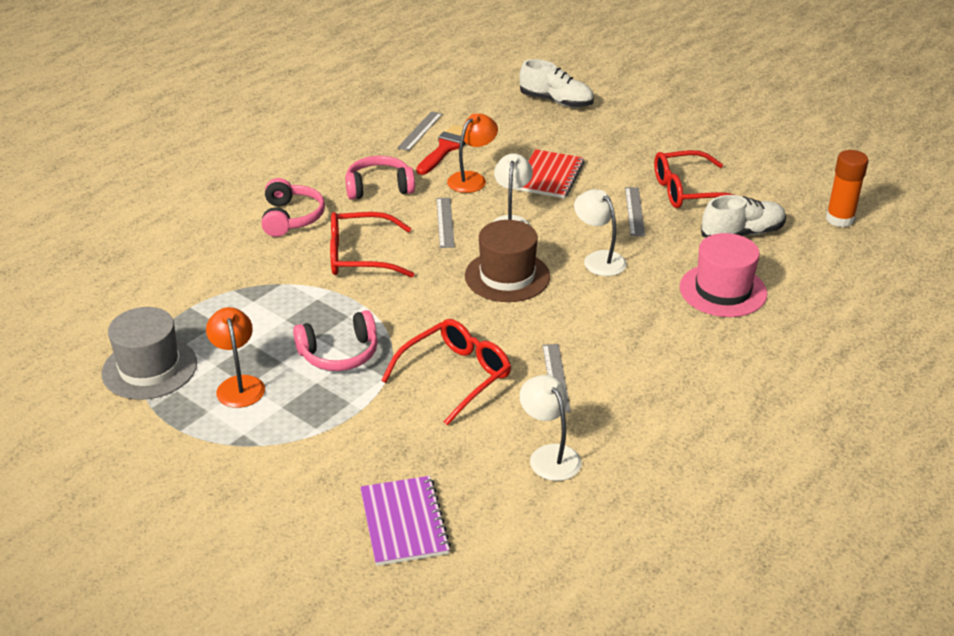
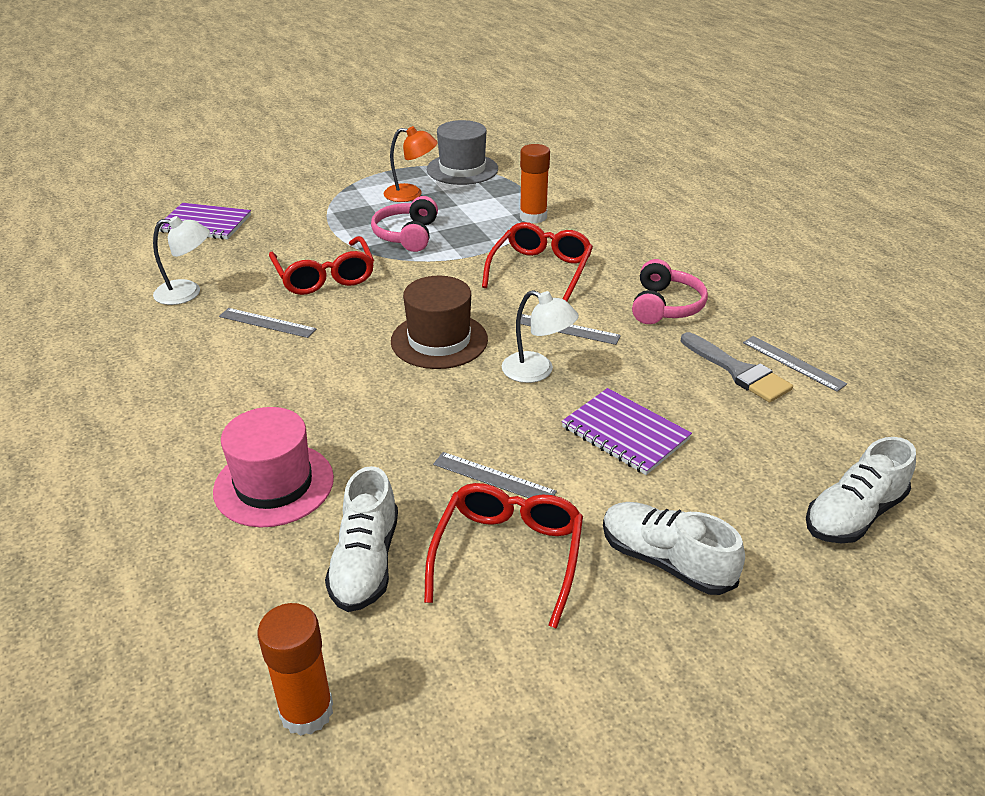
camera: 115 degrees right, 0 degrees up
pink headphones [261,178,325,237] -> none
red brush [416,125,466,175] -> grey brush [680,332,793,403]
orange lamp [447,113,498,193] -> none
red notebook [515,149,585,198] -> purple notebook [561,388,692,475]
white lamp [574,189,627,276] -> none
none -> orange glue stick [520,144,550,223]
none -> white shoe [603,502,745,595]

